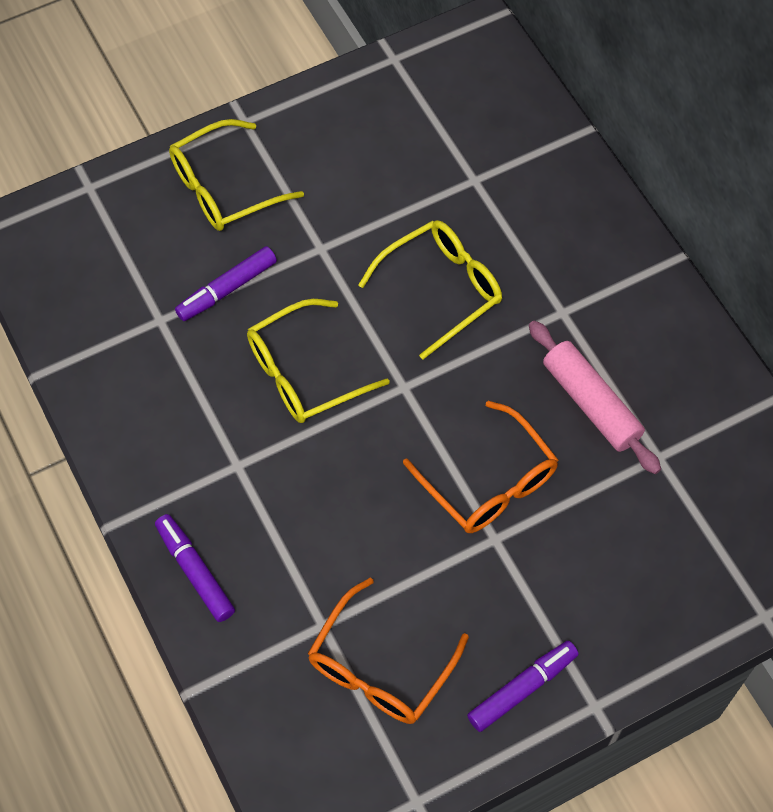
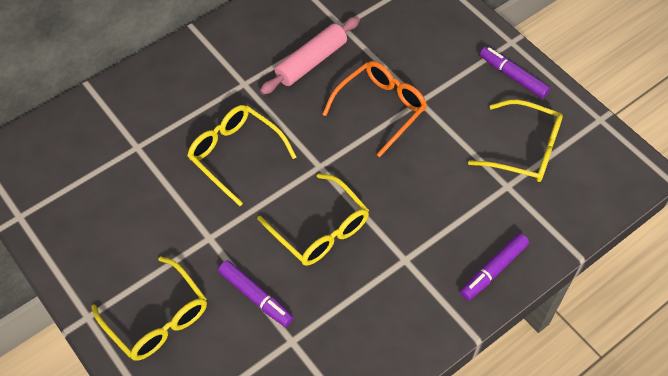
camera: 100 degrees left, 5 degrees down
orange glasses [308,577,469,724] -> yellow glasses [468,100,563,182]

